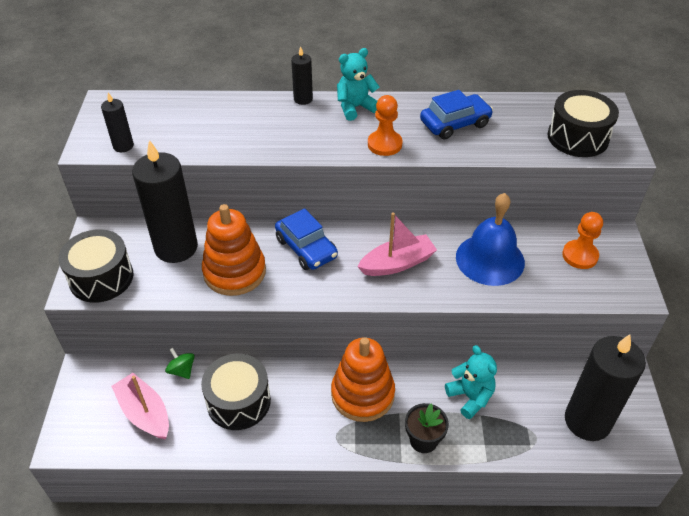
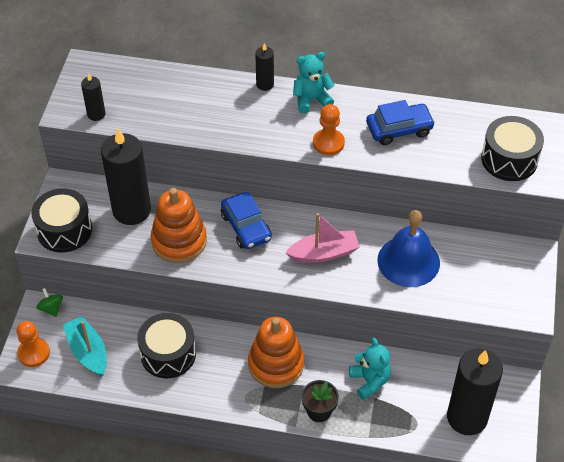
camera: 10 degrees right, 5 degrees up
pink boat [111,373,169,439] -> turquoise boat [63,316,107,376]
green spinning top [165,348,195,379] -> green spinning top moved to [36,288,63,317]
orange pawn [562,212,603,269] -> orange pawn moved to [16,321,50,367]

